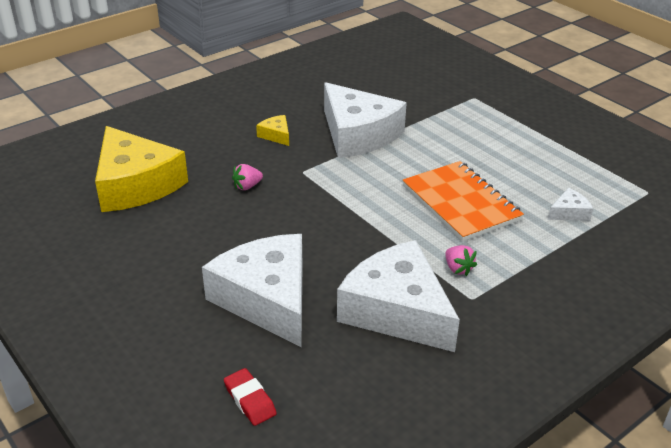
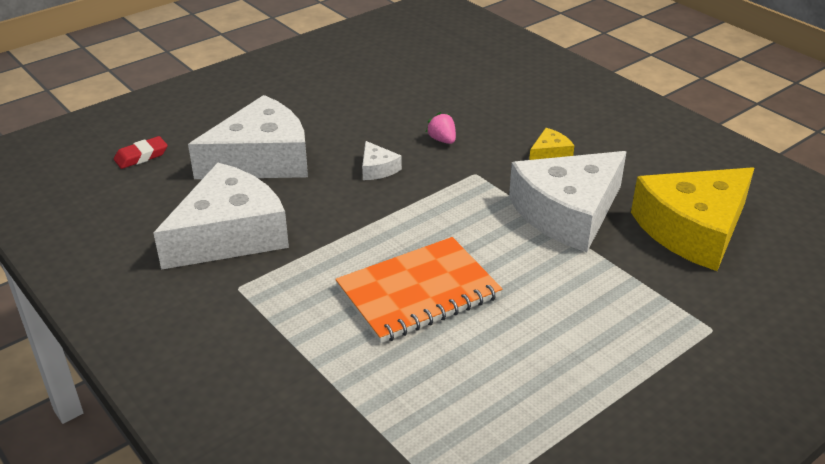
camera: 90 degrees right, 0 degrees up
yellow cheese [95,126,188,212] -> yellow cheese moved to [631,167,754,271]
pink strawberry [445,245,477,276] -> none
white cheese [548,188,593,221] -> white cheese moved to [362,141,402,180]

